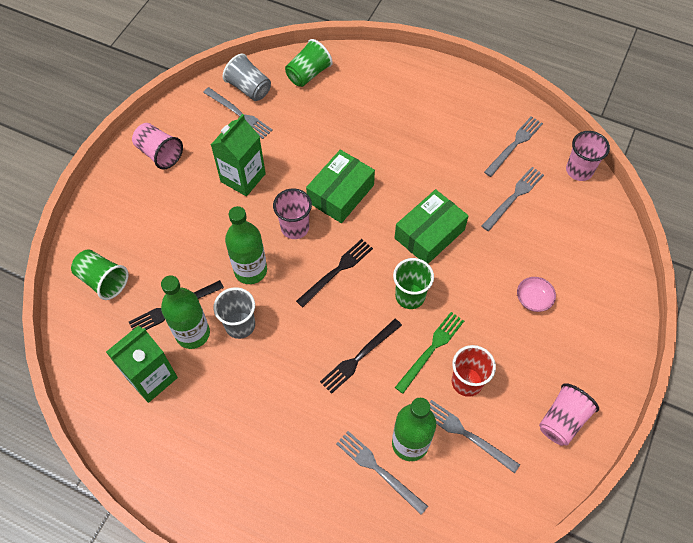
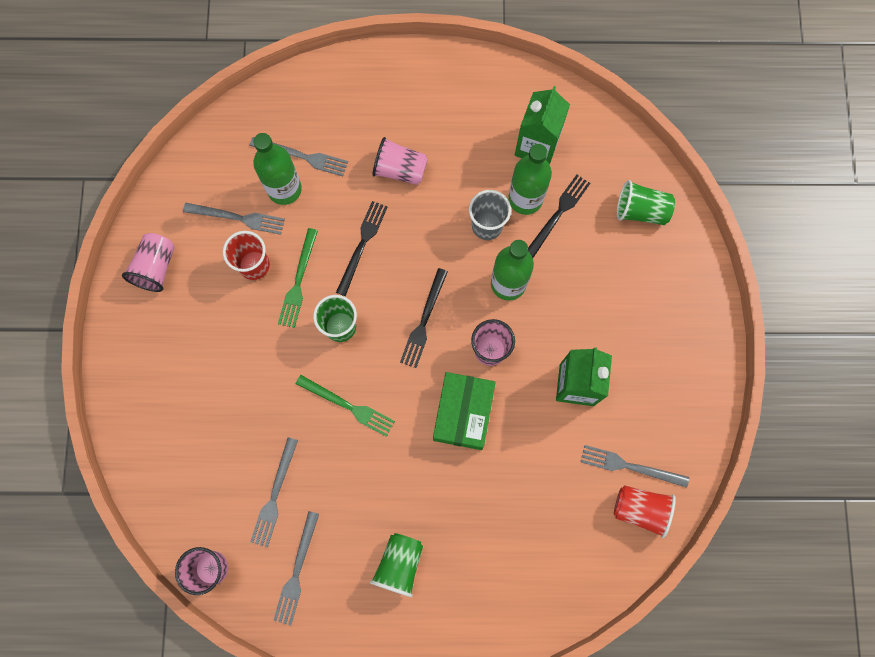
camera: 155 degrees right, 15 degrees up
pink cup [132,123,183,170] -> pink cup moved to [372,137,428,185]
grey cup [223,54,271,101] -> red cup [614,485,676,538]
green cup [285,39,333,87] -> green cup moved to [370,533,423,597]
green box [395,189,469,264] -> green fork [296,375,395,437]
pink bowl [517,277,556,312] -> none

